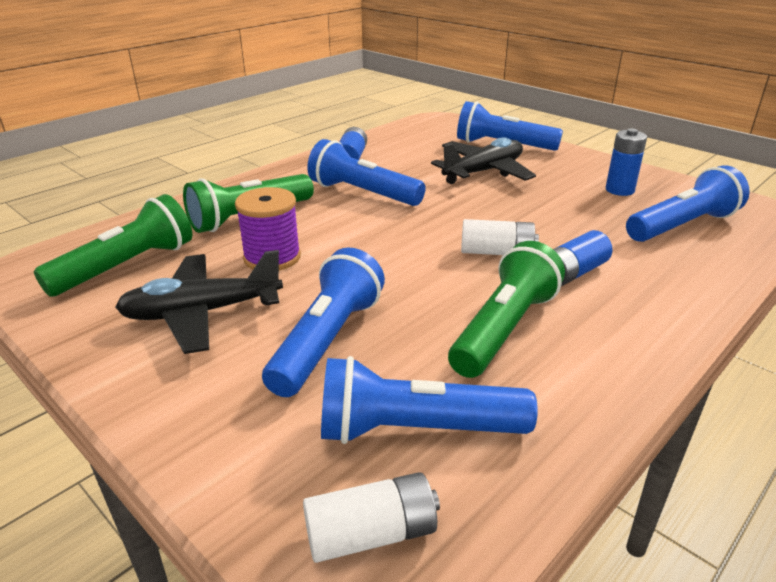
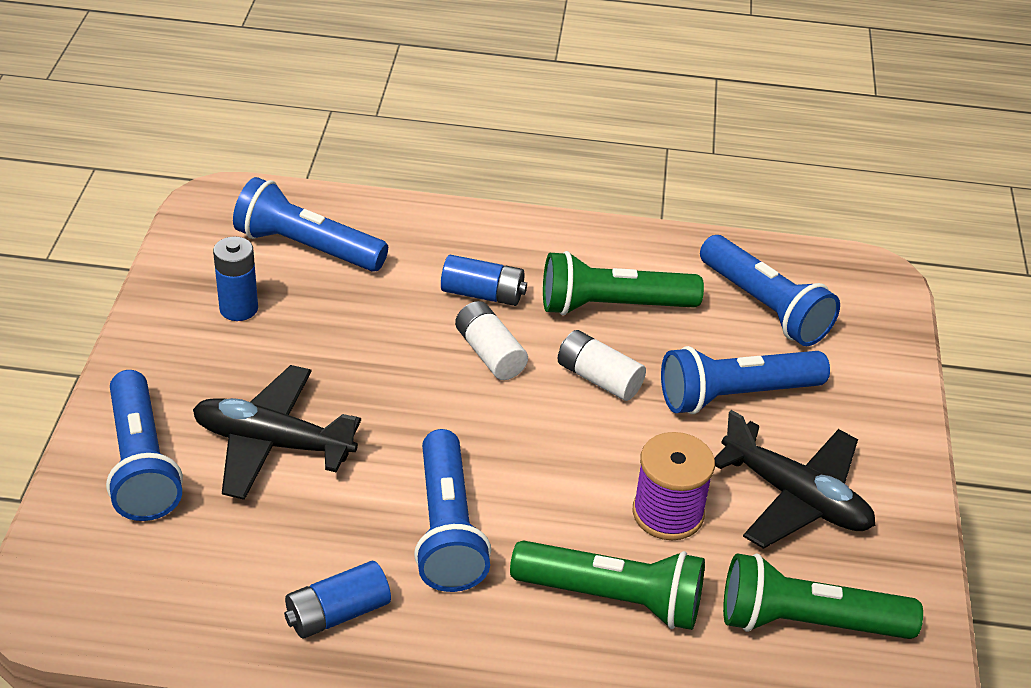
camera: 130 degrees left, 10 degrees up
white battery [303,472,440,563] -> white battery moved to [558,330,646,401]

